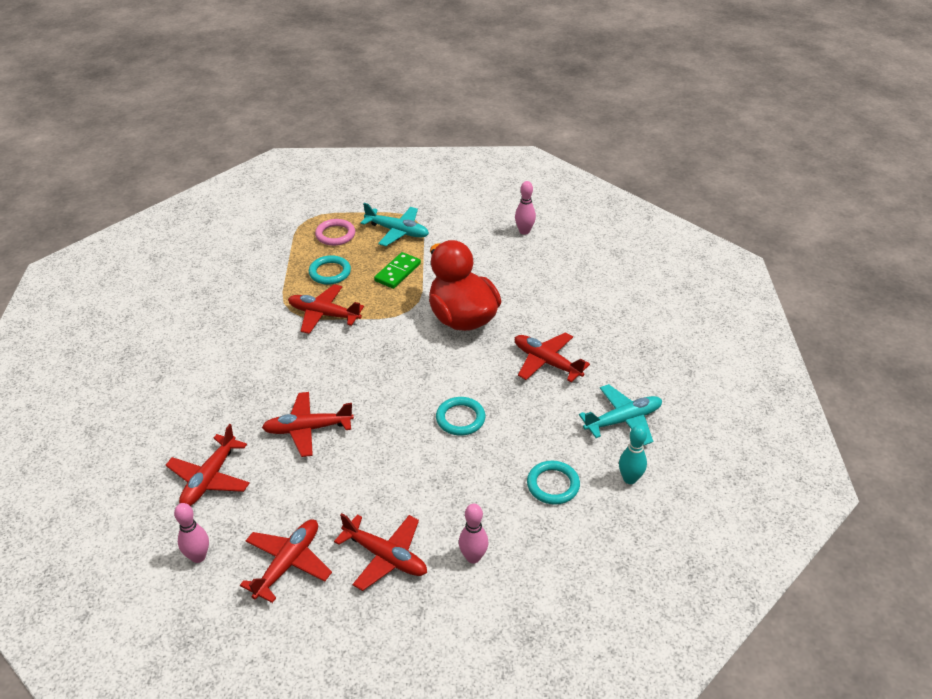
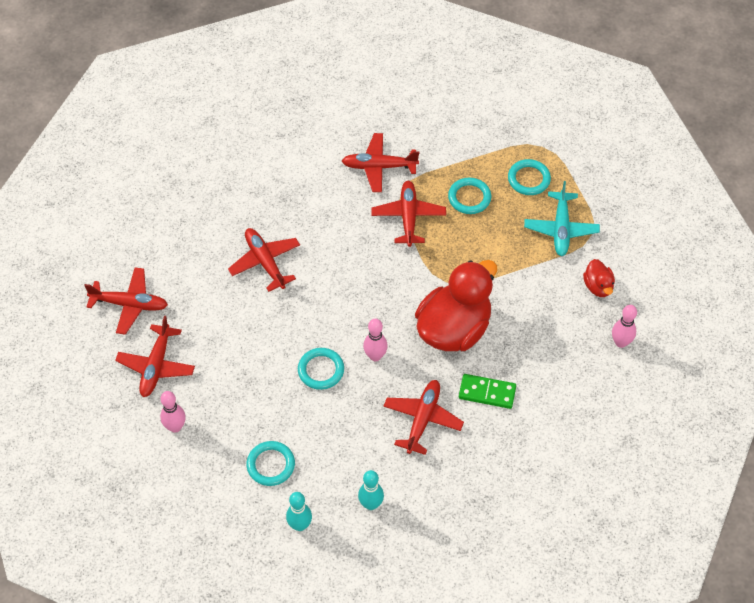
camera: 70 degrees right, 15 degrees up
red plane [166,424,250,506] -> red plane moved to [342,133,419,192]
pink bowling pin [174,503,209,563] -> pink bowling pin moved to [363,319,388,361]
pink ring [315,219,355,246] -> turquoise ring [508,159,551,195]
green domino [374,252,421,289] -> green domino moved to [459,374,516,409]
turquoise plane [579,384,662,445] -> turquoise bowling pin [358,470,384,510]
none -> red duck [583,259,615,297]

